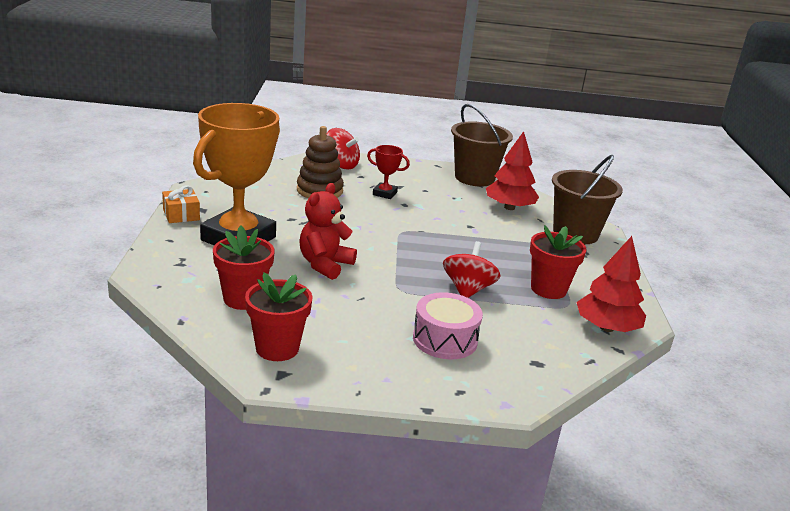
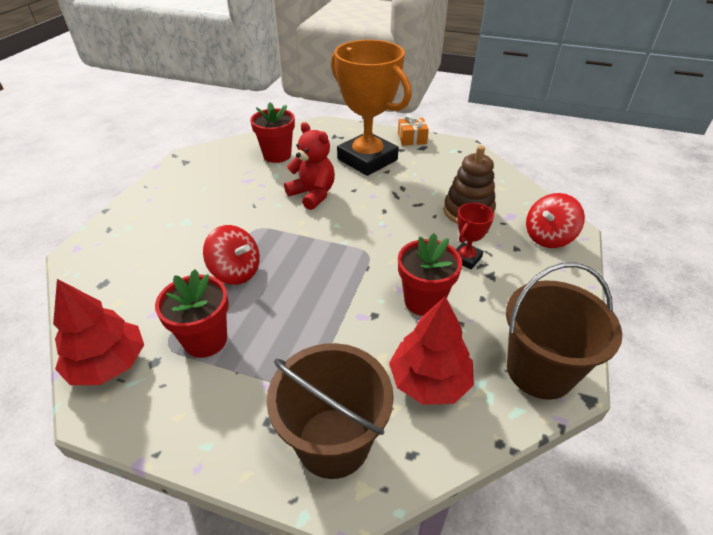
camera: 110 degrees right, 15 degrees up
red flower pot [245,272,313,361] -> red flower pot moved to [398,233,462,316]
pink drum [413,292,483,359] -> none

